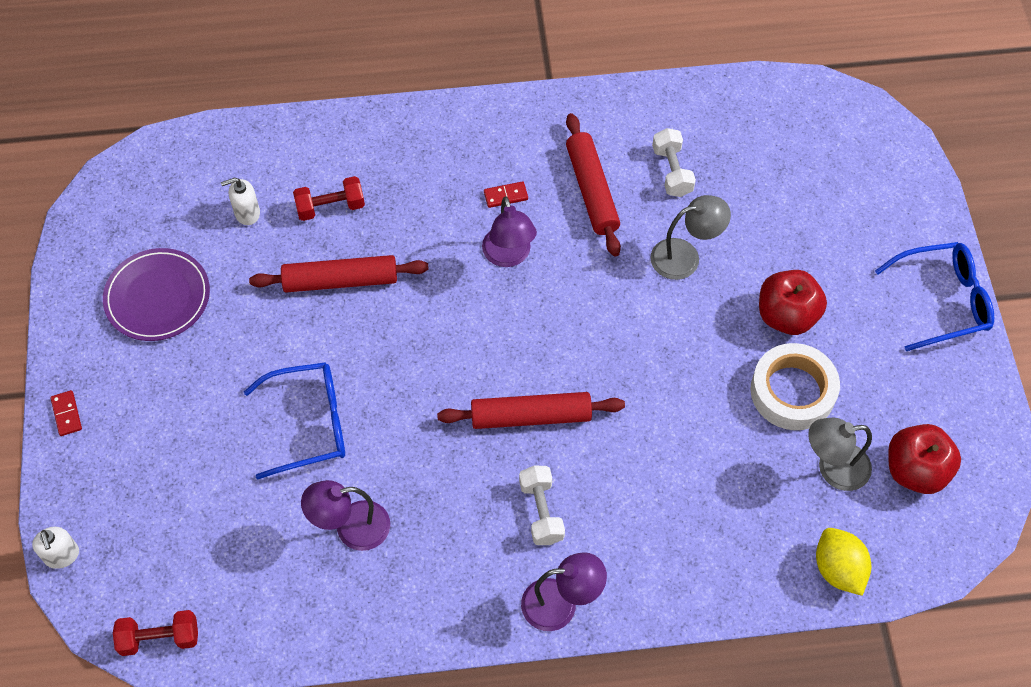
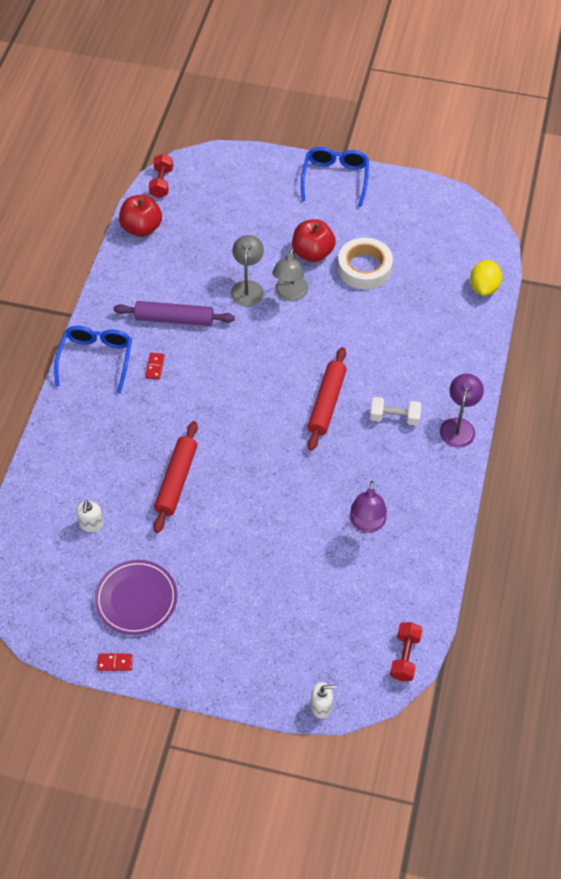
camera: 70 degrees left, 5 degrees down
red domino [51,390,82,436] -> red domino moved to [97,654,133,671]
blue glasses [244,362,345,479] -> blue glasses moved to [54,326,132,394]
red dumbbell [293,176,365,221] -> red dumbbell moved to [149,154,173,198]
purple lamp [482,196,537,267] -> none
red rolling pin [566,113,621,257] -> purple rolling pin [114,301,235,326]
white dumbbell [652,128,696,197] -> none
grey lamp [808,418,872,491] -> grey lamp moved to [272,248,308,301]
yellow lemon [816,528,871,596] -> yellow lemon turned 75 degrees counterclockwise [470,260,502,296]
red apple [888,424,961,494] -> red apple moved to [119,195,162,237]

